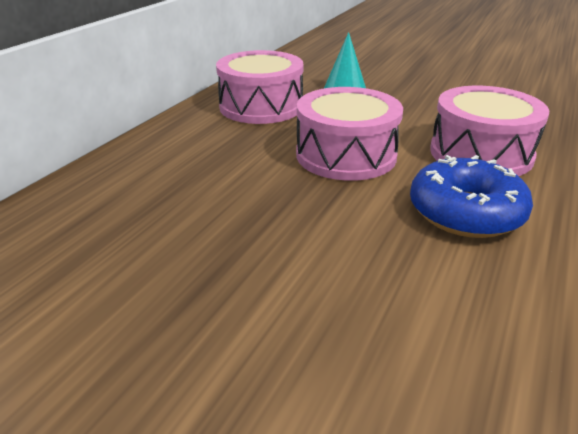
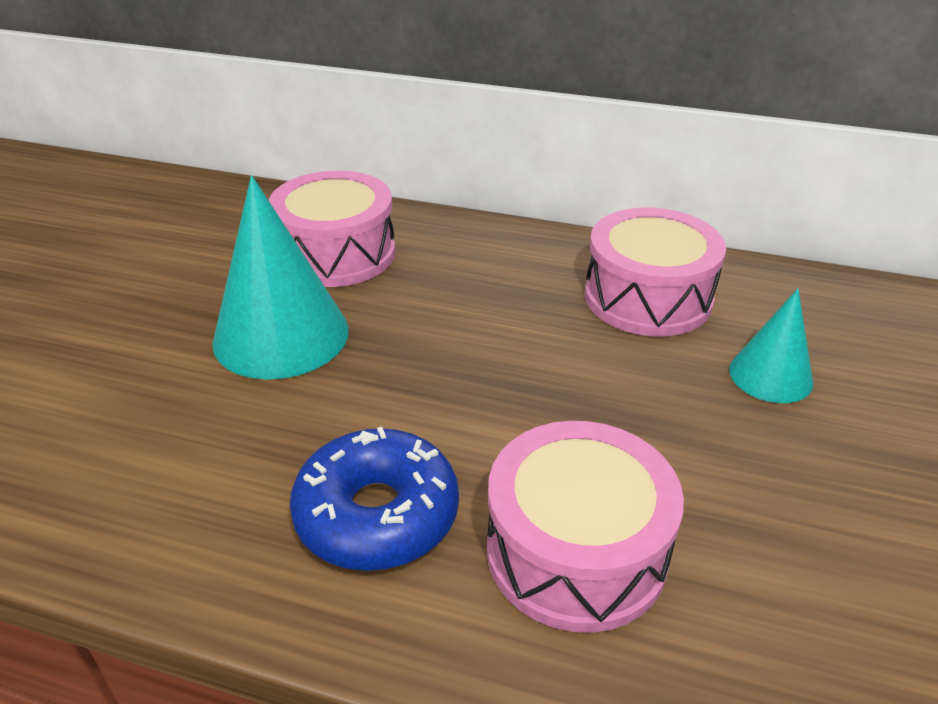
camera: 80 degrees right, 5 degrees up
pink drum [296,87,403,181] -> pink drum moved to [269,171,395,287]
none -> turquoise cone [212,175,349,380]

